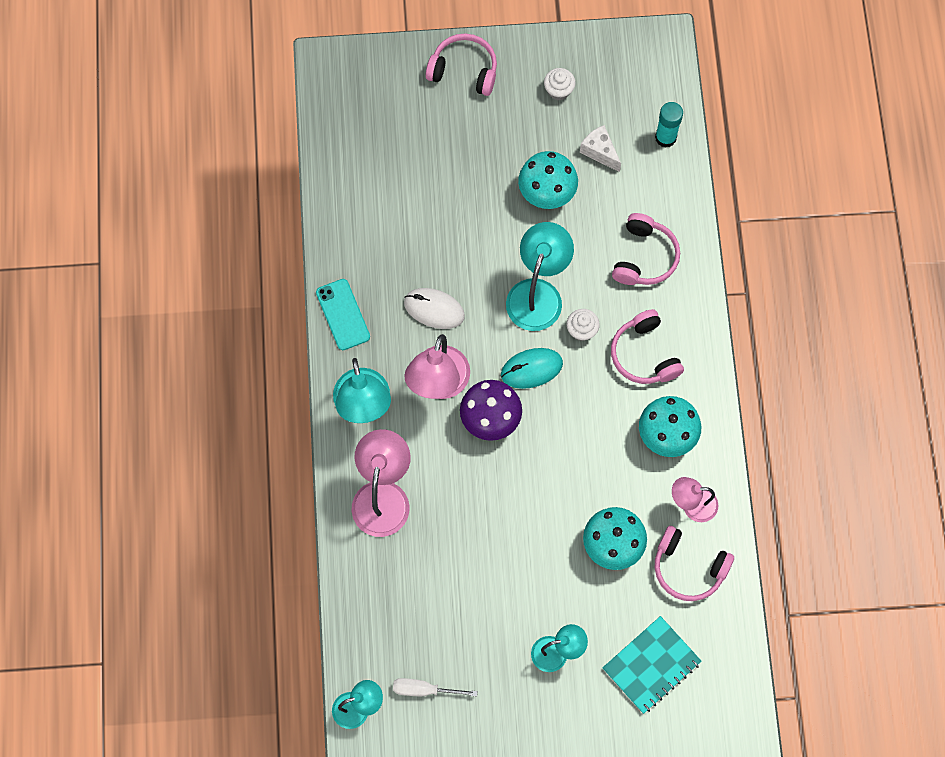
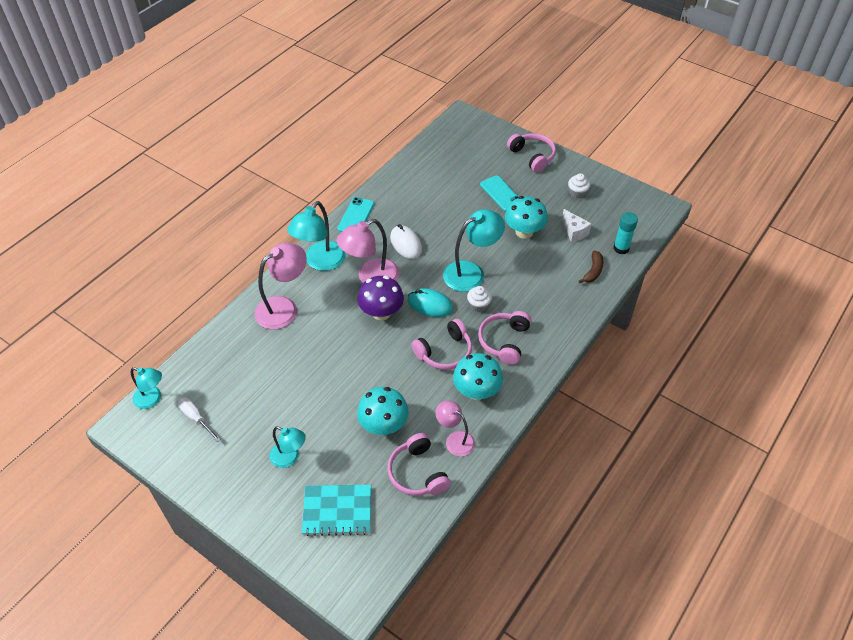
camera: 40 degrees right, 20 degrees down
white cheese [580,125,621,172] -> white cheese turned 150 degrees clockwise [562,209,591,242]
pink headphones [612,213,680,285] -> pink headphones moved to [412,319,472,370]
none -> turquoise phone [480,175,519,211]
none -> brown banana [579,251,603,283]

